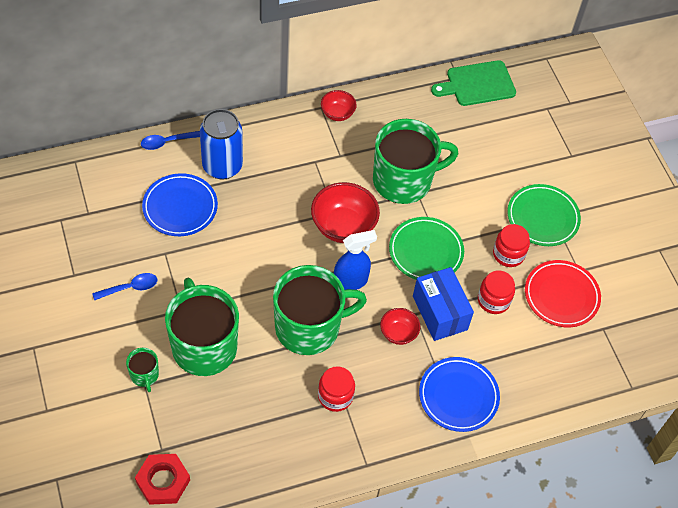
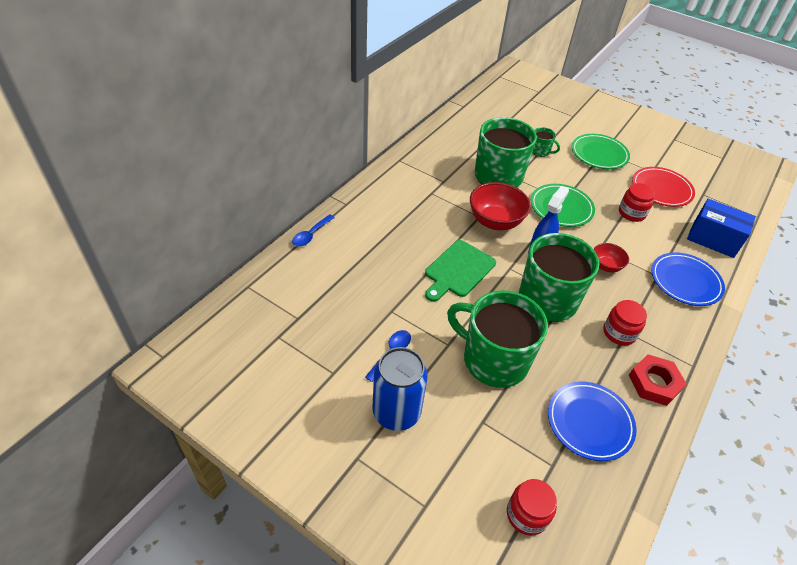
camera: 35 degrees left, 10 degrees down
green mug [126,348,159,392] -> green mug moved to [532,127,560,157]
red nut [135,454,190,505] -> red nut moved to [629,354,687,406]
blue plate [142,173,218,236] -> blue plate moved to [548,382,636,461]
blue can [200,109,243,180] -> blue can moved to [372,347,428,431]
red bowl [321,90,357,121] -> none
blue box [413,267,474,341] -> blue box moved to [687,199,756,258]
green cutting board [431,60,516,106] -> green cutting board moved to [425,240,496,302]
red jar [493,224,530,267] -> red jar moved to [507,479,557,536]

